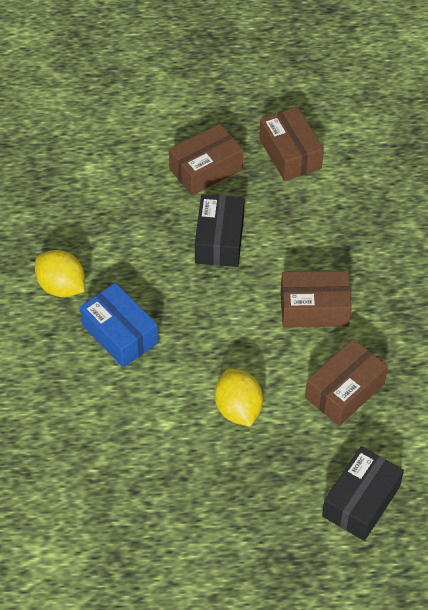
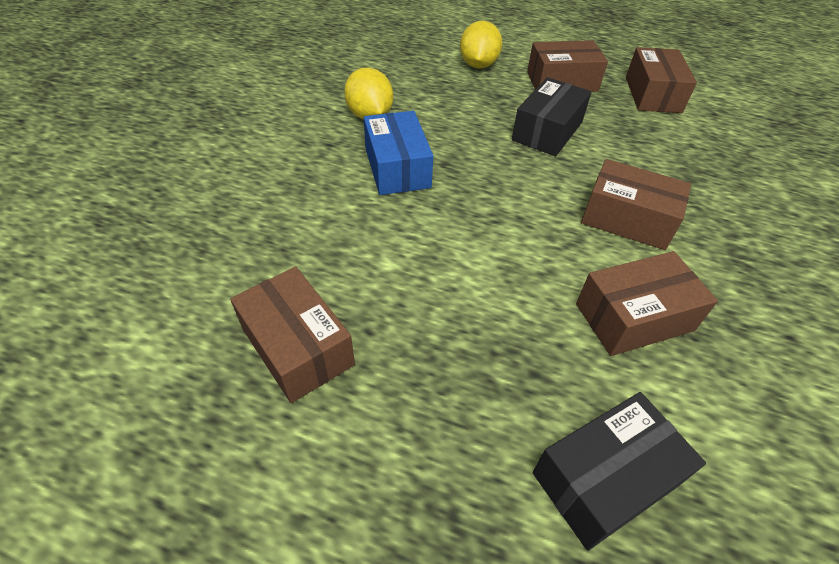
camera: 25 degrees right, 5 degrees down
yellow lemon [215,368,263,427] -> yellow lemon moved to [460,21,502,68]
none -> brown box [230,267,355,403]

